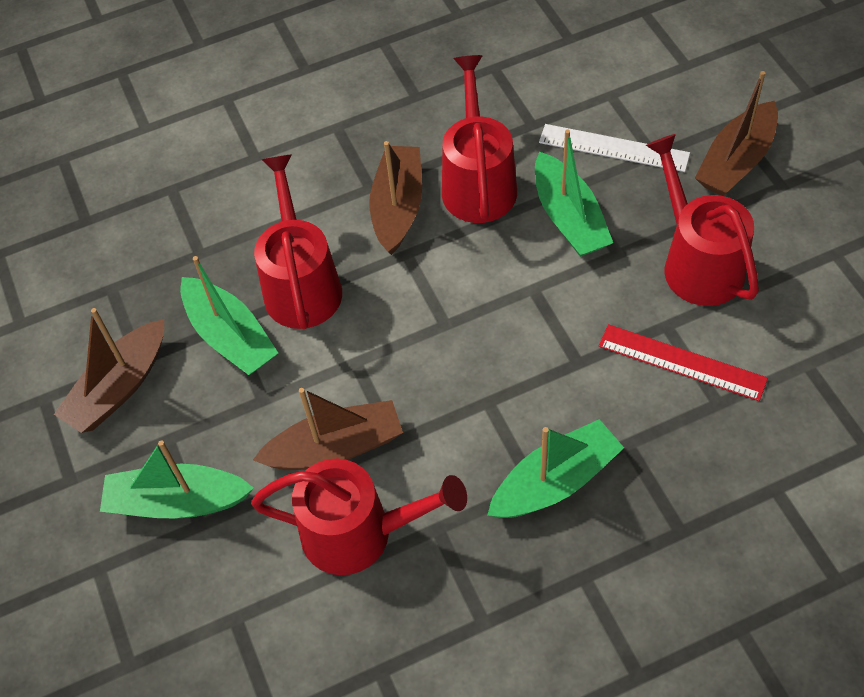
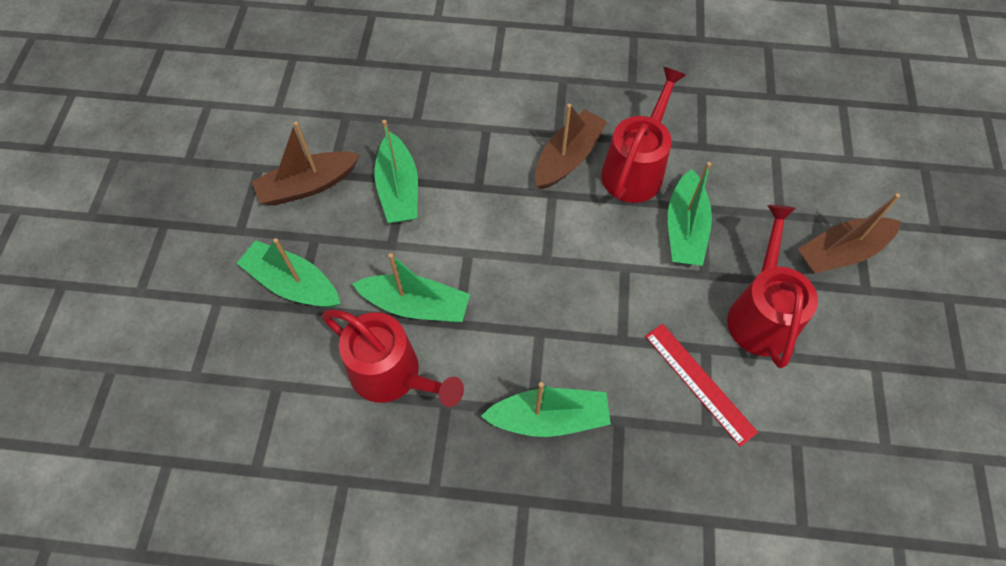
camera: 25 degrees right, 5 degrees up
brown boat [253,388,403,470] -> green boat [352,253,470,322]
red watering can [254,154,342,329] -> none
white ruler [539,124,690,172] -> none

